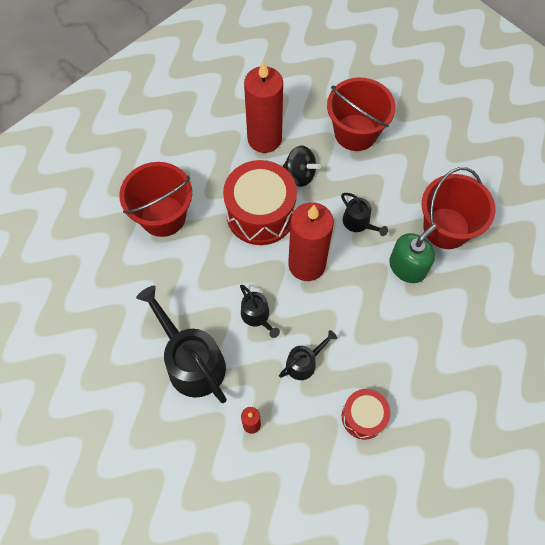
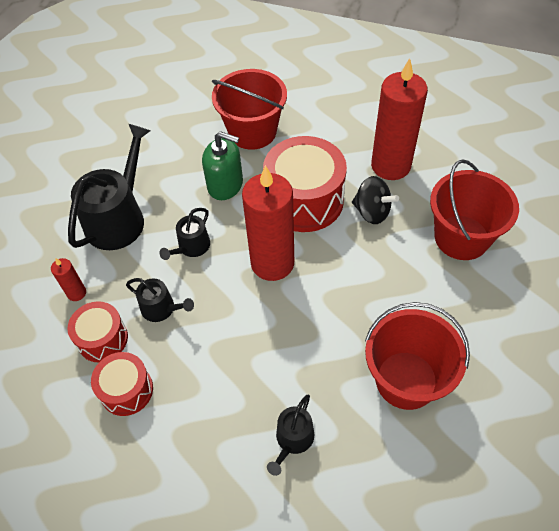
camera: 65 degrees right, 10 degrees down
black spinning top [283,146,321,187] -> black spinning top turned 60 degrees counterclockwise [352,176,399,224]
black watering can [341,193,388,236] -> black watering can moved to [267,394,314,476]
green soap dispenser [389,224,436,283] -> green soap dispenser moved to [202,131,243,200]
none -> red drum [67,301,128,362]

